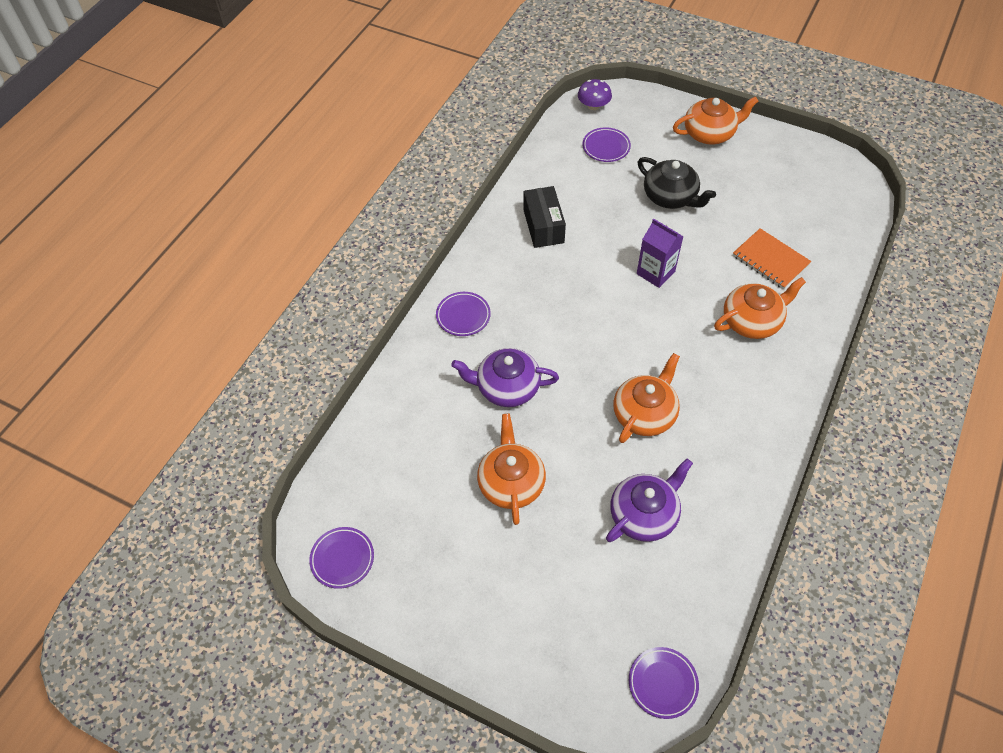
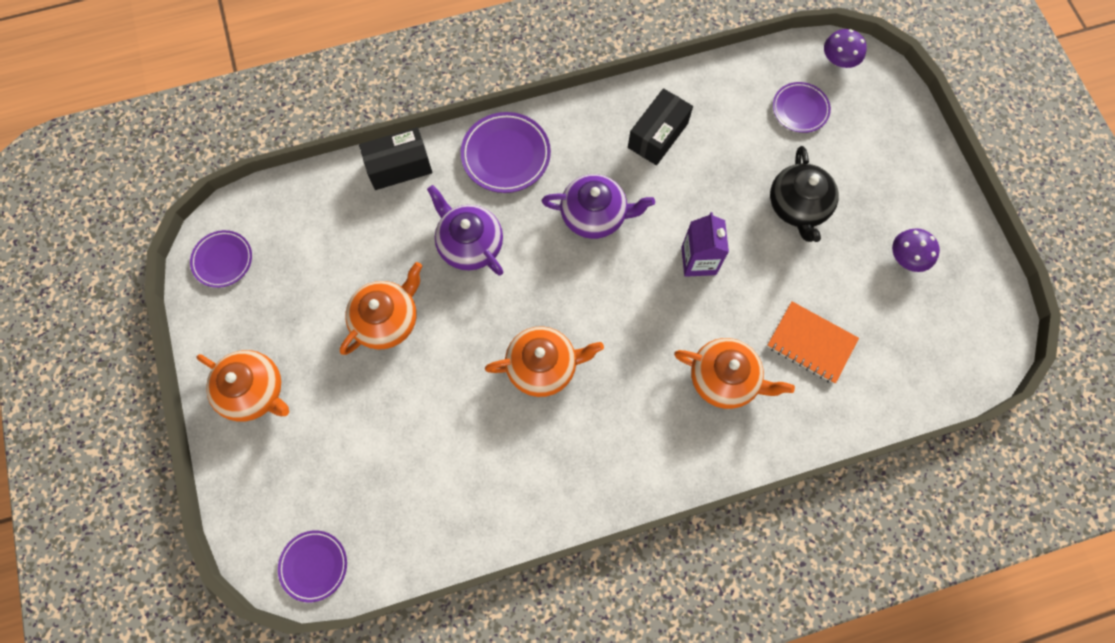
camera: 45 degrees right, 15 degrees up
purple plate [436,292,491,336] -> purple plate [461,112,551,193], size x1.53
purple teapot [606,459,693,542] -> purple teapot moved to [541,174,655,239]
orange teapot [673,96,759,145] -> orange teapot moved to [197,350,289,422]
orange notebook [733,228,811,289] -> orange notebook turned 60 degrees counterclockwise [767,301,859,384]
none -> black box [359,127,432,190]
none -> purple mushroom [892,228,940,272]

